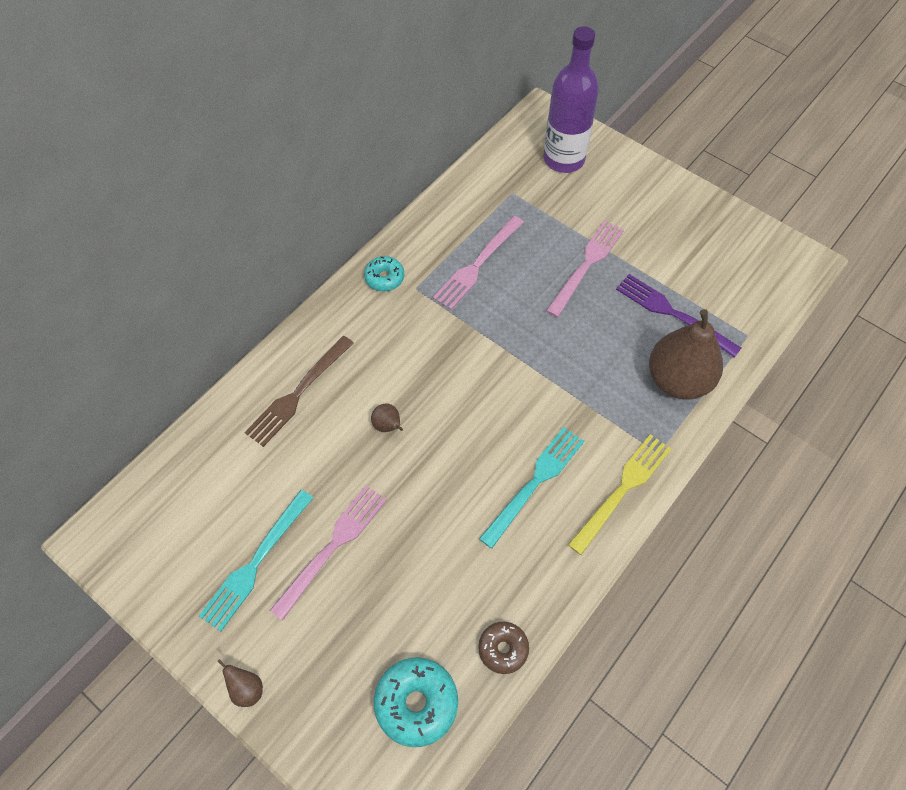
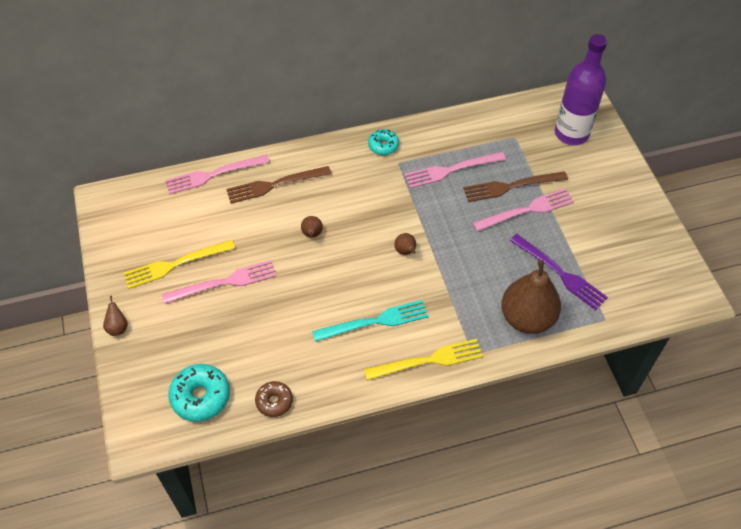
camera: 35 degrees right, 5 degrees down
turquoise fork [199,490,313,631] -> yellow fork [124,240,235,289]
purple fork [616,274,741,358] -> purple fork turned 150 degrees clockwise [510,234,608,310]
none -> pink fork [165,155,270,195]
none -> brown pear [394,233,416,255]
none -> brown fork [463,171,568,202]

